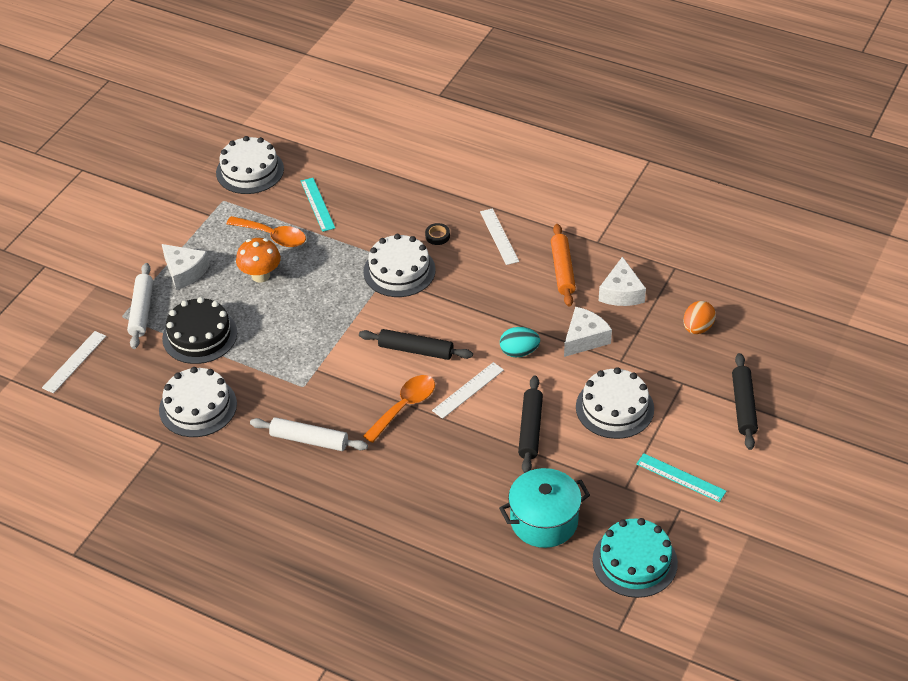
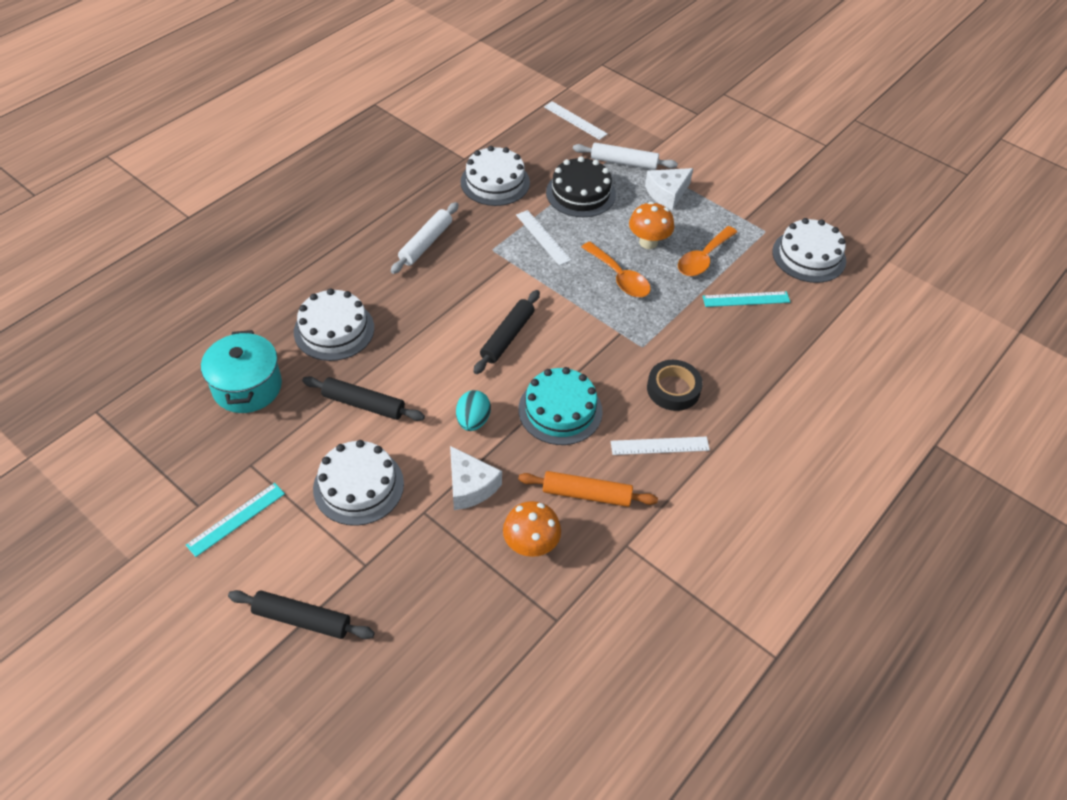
camera: 100 degrees right, 5 degrees up
white cake [363,234,436,297] -> white cake moved to [294,288,374,361]
orange spoon [363,375,435,443] -> orange spoon moved to [582,242,651,297]
black tape [425,223,450,245] -> black tape [647,360,703,411], size x1.87
white ruler [432,362,504,419] -> white ruler moved to [516,210,571,266]
turquoise cake [592,518,678,598] -> turquoise cake moved to [519,367,603,445]
white cheese [599,257,646,306] -> orange mushroom [503,501,561,557]
orange egg [683,301,716,334] -> none

